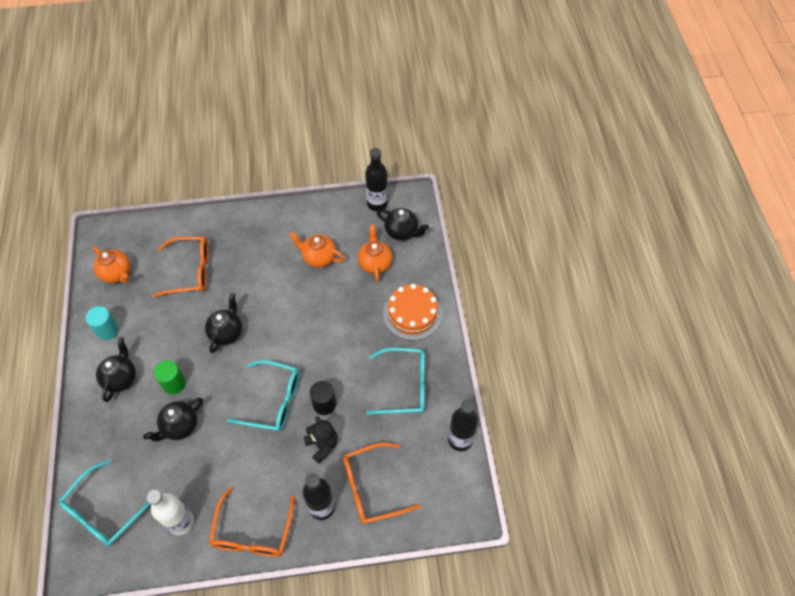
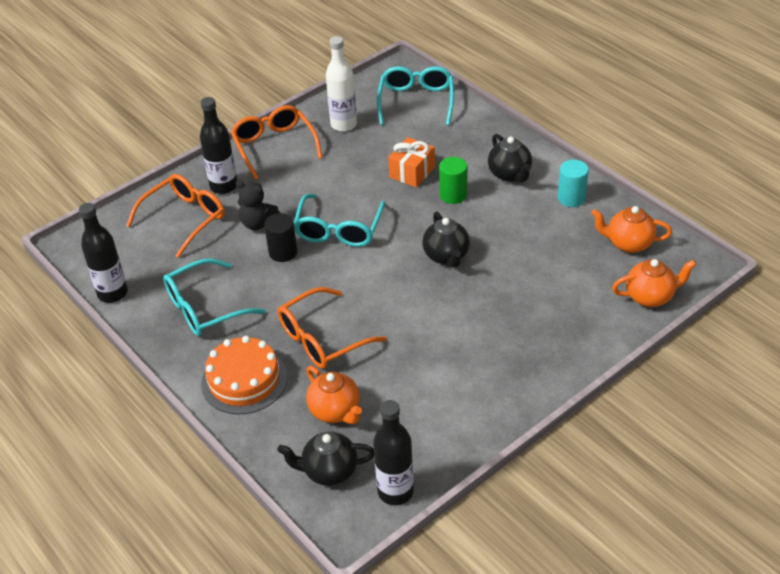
camera: 150 degrees right, 15 degrees down
black teapot [143,398,203,442] -> orange gift [388,137,435,187]
orange glasses [152,237,209,297] -> orange glasses moved to [278,287,387,369]
turquoise glasses [227,360,299,432] -> turquoise glasses turned 60 degrees counterclockwise [294,194,385,247]
orange teapot [289,232,345,268] -> orange teapot moved to [612,259,697,307]

